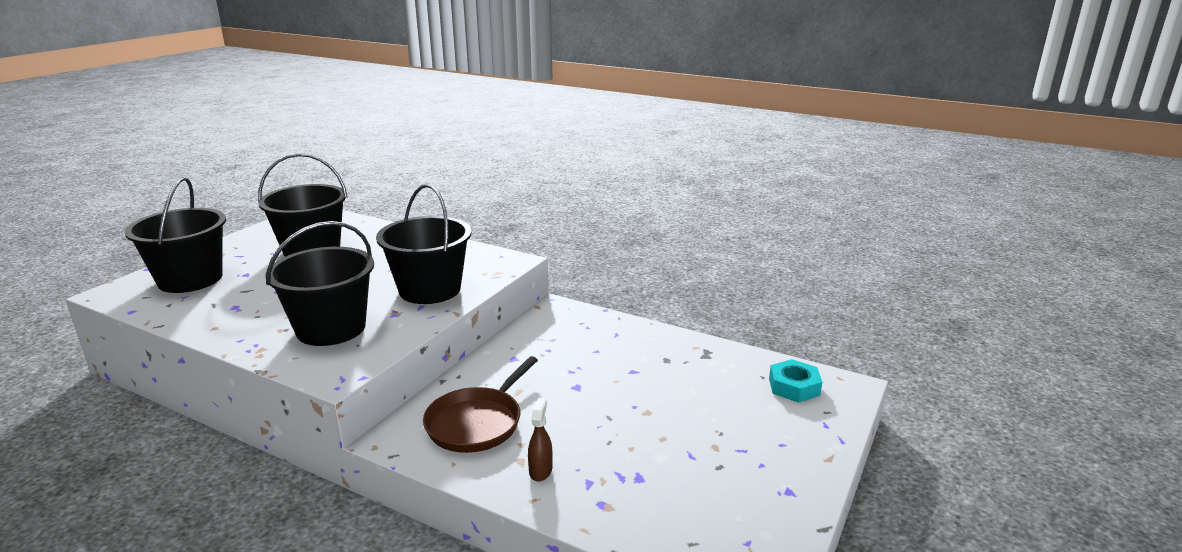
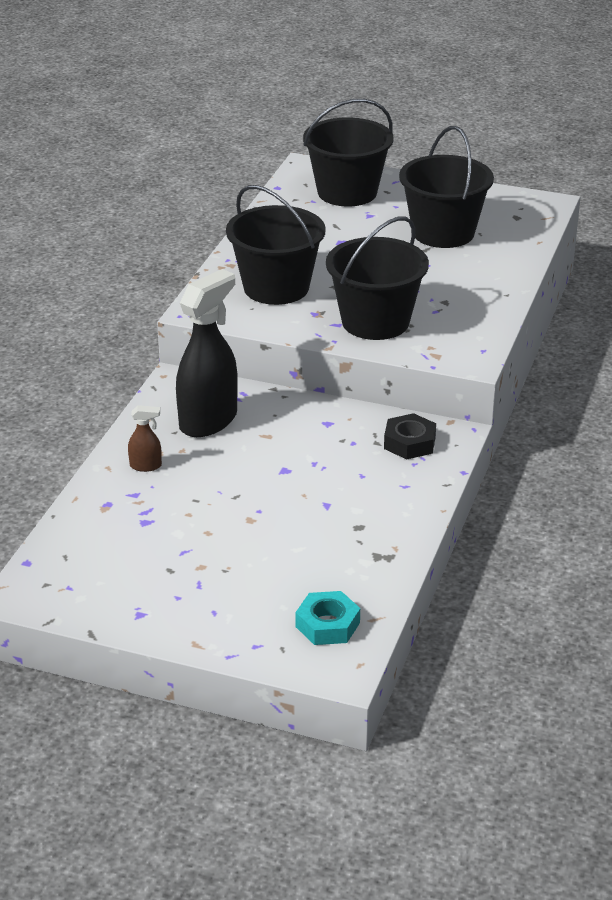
camera: 80 degrees right, 10 degrees up
brown pan [423,356,538,453] -> black spray bottle [176,269,238,437]
none -> black nut [384,413,436,459]

